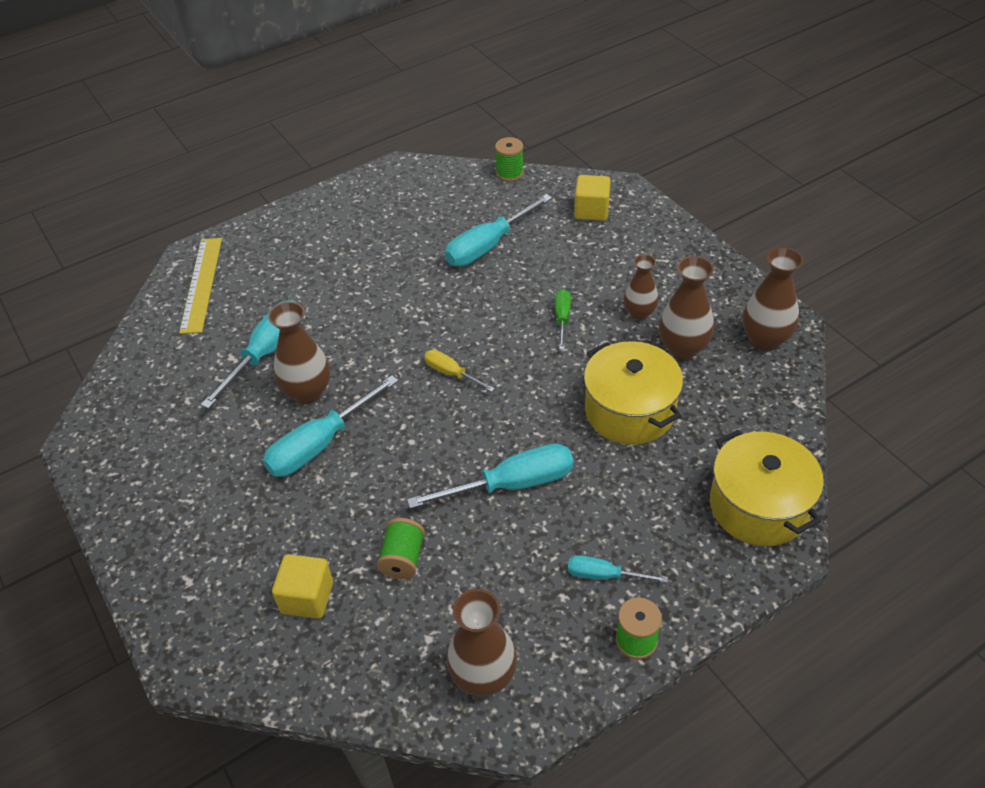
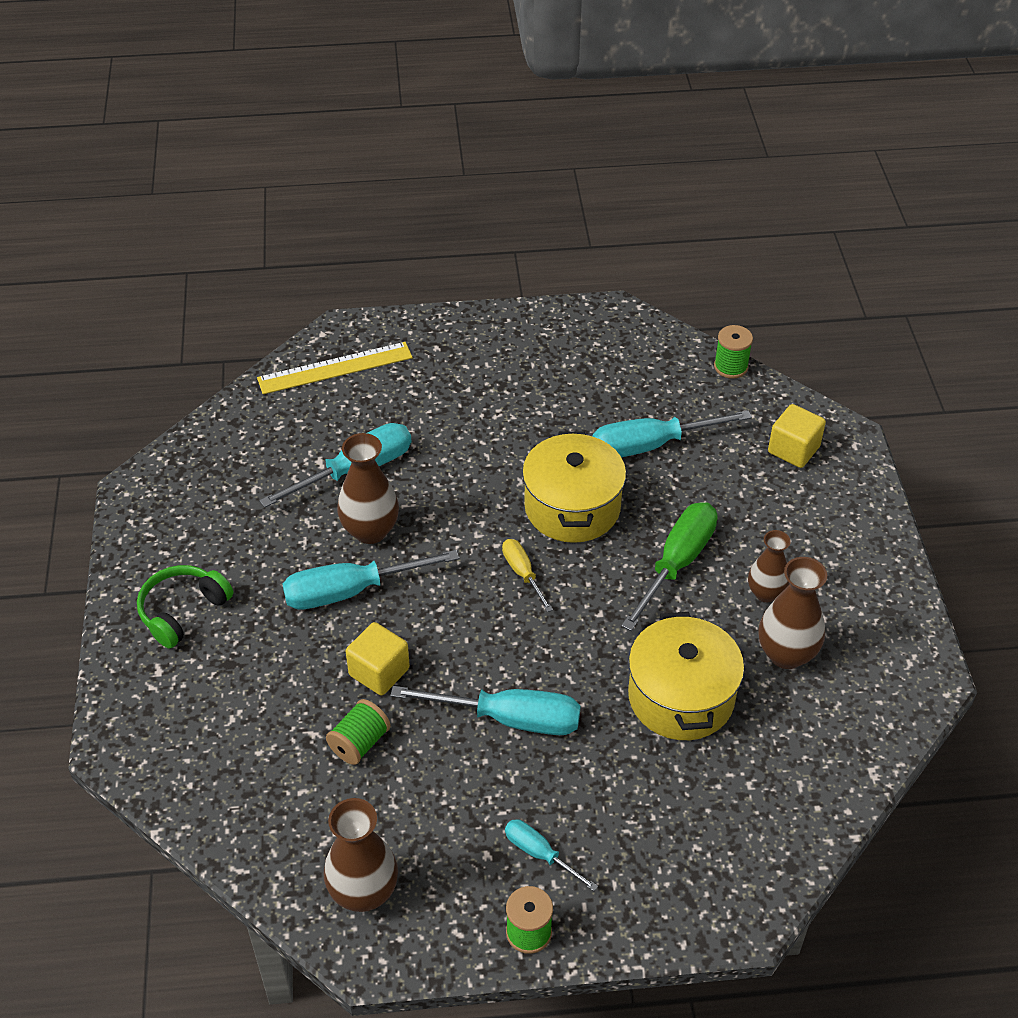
camera: 25 degrees right, 0 degrees up
yellow ruler [179,238,222,334] -> yellow ruler turned 45 degrees clockwise [257,342,413,394]
yellow cube [272,554,333,619] -> yellow cube moved to [346,622,410,695]
green screwdriver [555,289,571,350] -> green screwdriver [621,502,718,631], size x1.83
yellow pot [710,430,824,546] -> yellow pot moved to [522,431,626,543]
brown vase [743,247,803,350] -> none
none -> green headphones [137,565,233,649]

